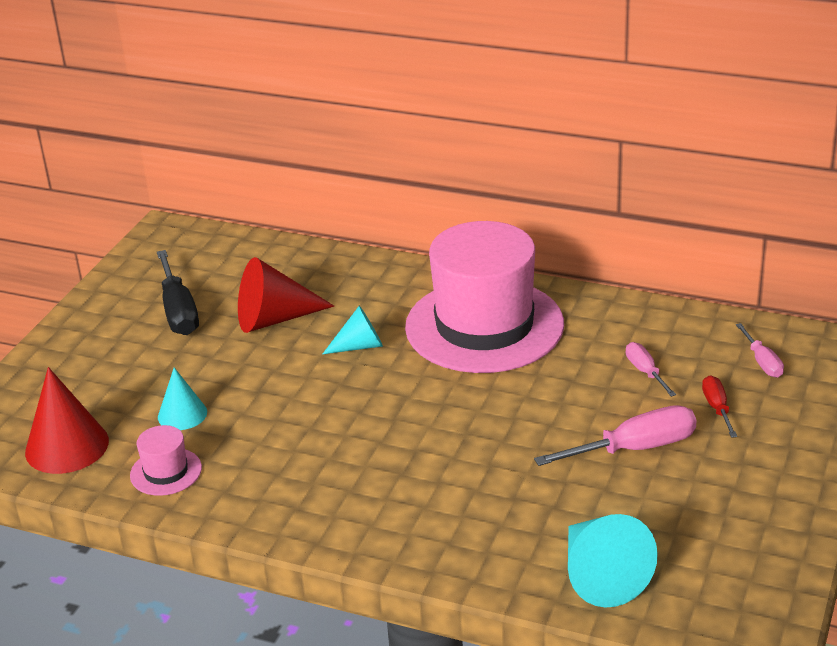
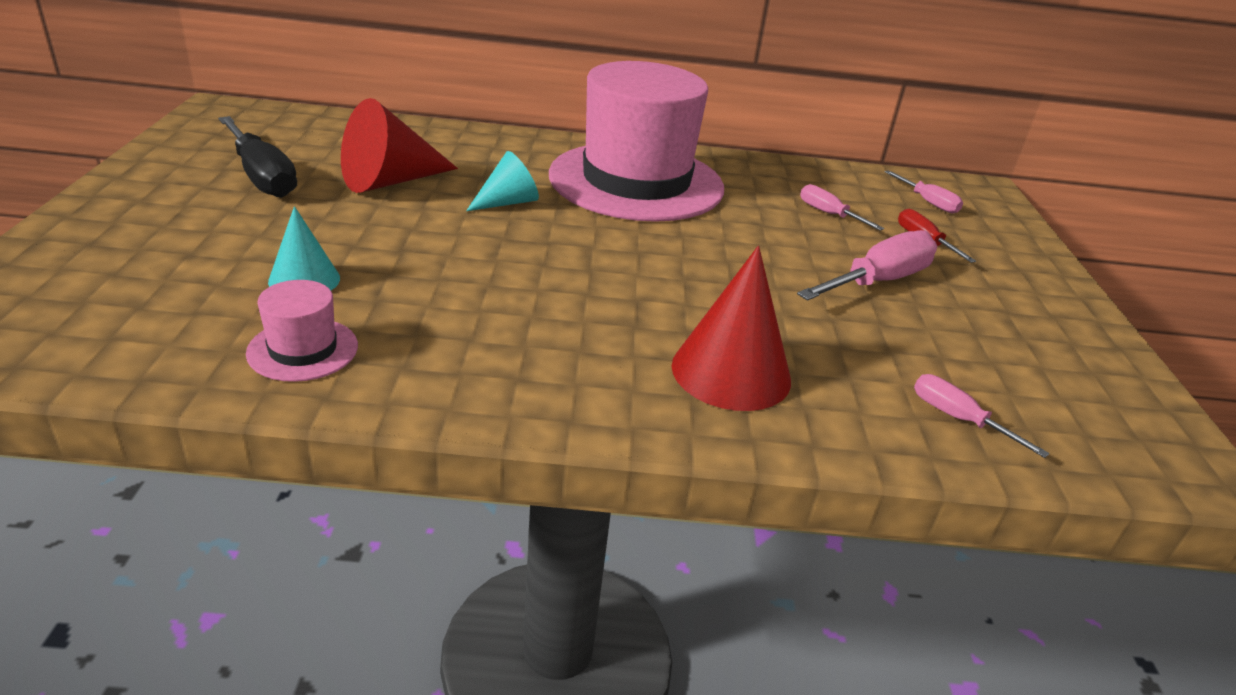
camera: 25 degrees left, 0 degrees up
red cone [25,367,109,474] -> red cone moved to [672,246,791,411]
turquoise cone [568,514,658,608] -> pink screwdriver [914,374,1049,458]

